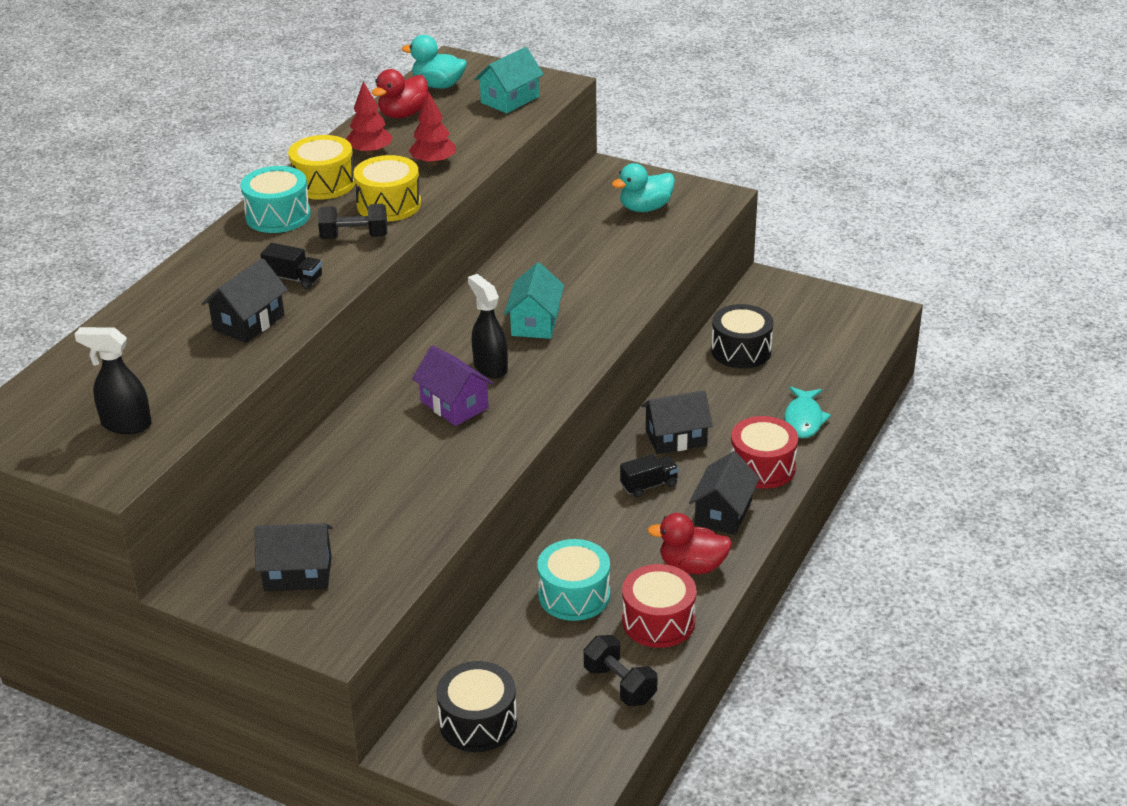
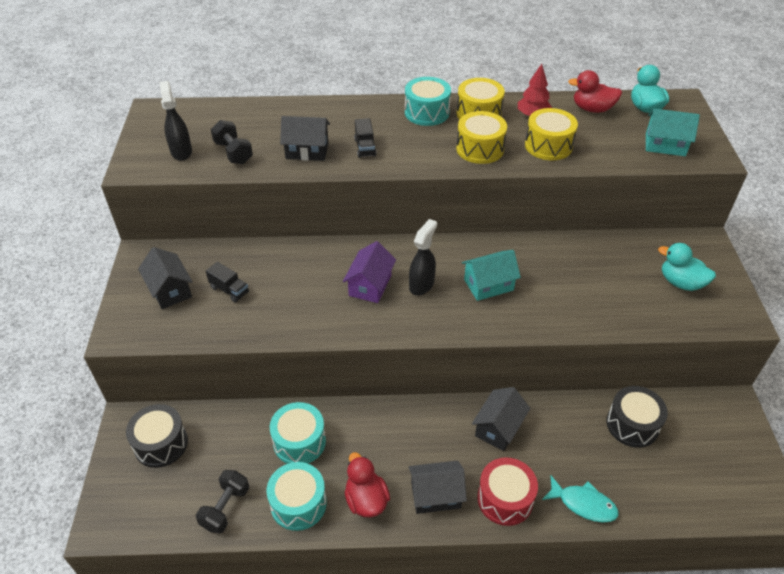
camera: 60 degrees right, 10 degrees up
black dumbbell [318,204,387,240] -> black dumbbell moved to [211,120,253,164]
red tree [409,91,456,165] -> yellow drum [525,108,578,161]
black truck [620,454,679,498] -> black truck moved to [206,262,249,303]
red drum [622,564,697,648] -> turquoise drum [267,462,327,531]
black house [642,390,713,454] -> black house turned 75 degrees clockwise [472,387,530,451]
turquoise fish [784,386,831,438] -> turquoise fish turned 135 degrees counterclockwise [542,476,619,522]

